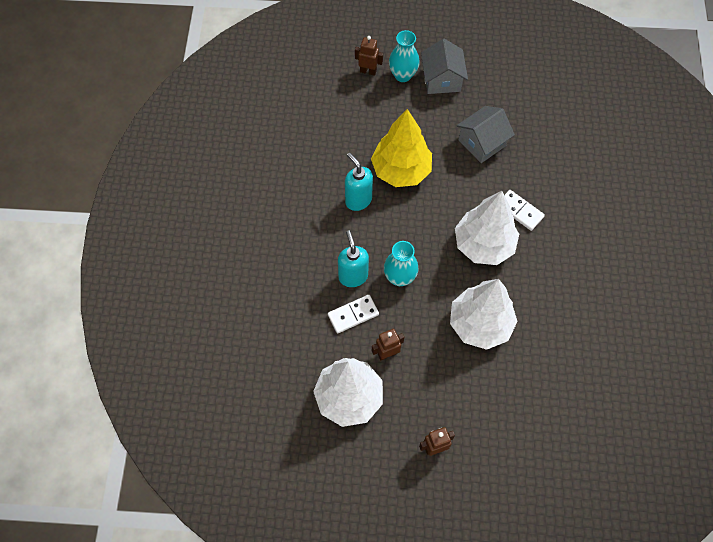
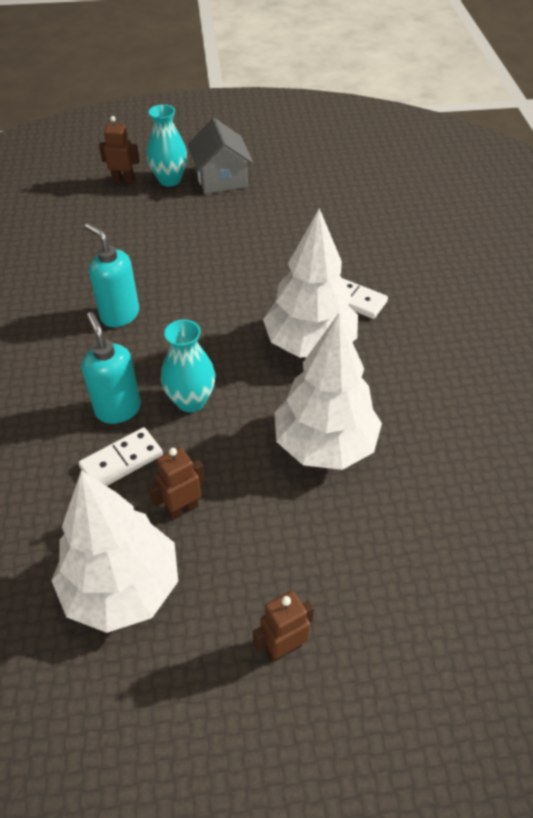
camera: 10 degrees left, 15 degrees down
yellow tree [371,109,432,187] -> none
grey house [456,106,515,163] -> none

